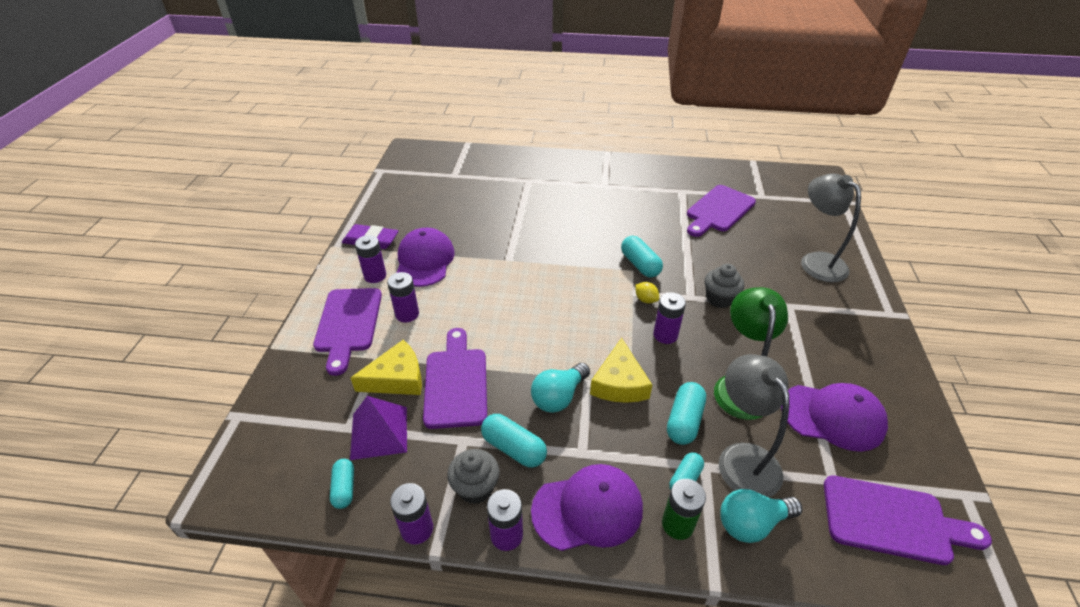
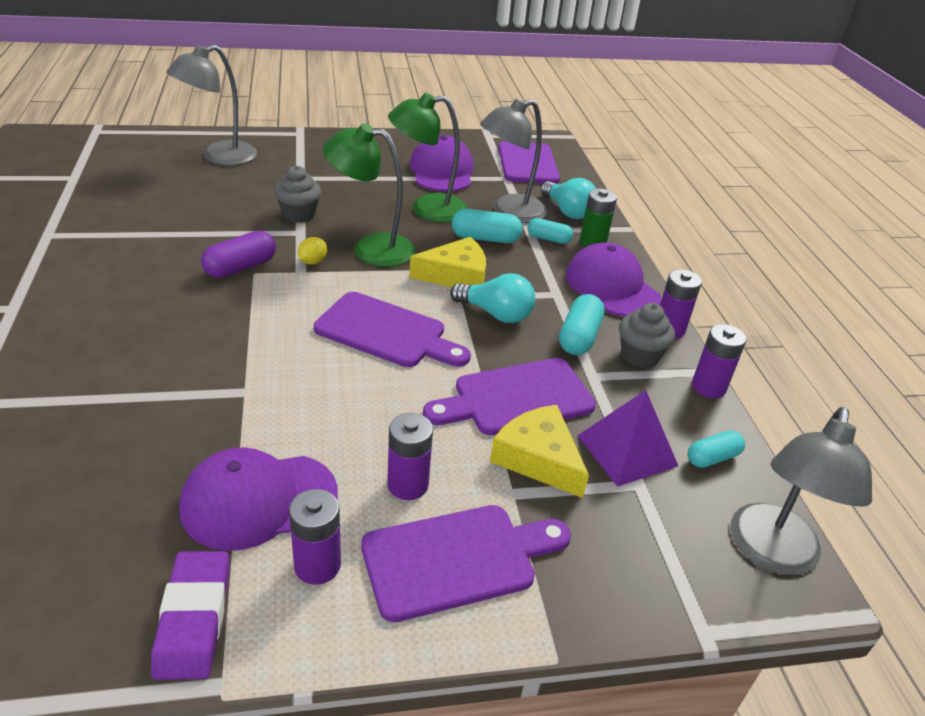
camera: 110 degrees left, 5 degrees down
turquoise capsule [621,236,663,278] -> purple capsule [201,231,276,278]
purple battery [653,292,686,344] -> green lamp [323,123,415,267]
purple cutting board [687,185,756,237] -> purple cutting board moved to [314,292,471,367]
none -> grey lamp [731,407,872,575]

